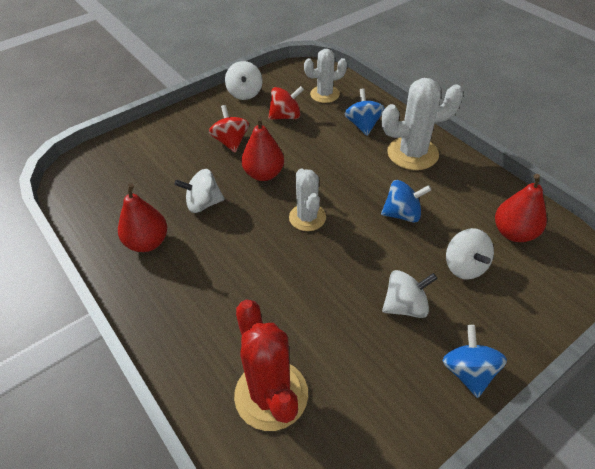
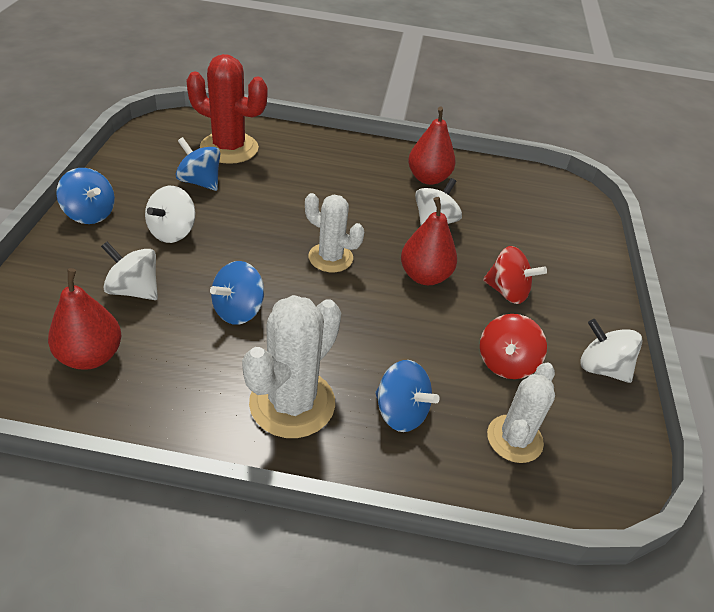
camera: 130 degrees right, 5 degrees down
none -> blue spinning top [175,137,220,191]

